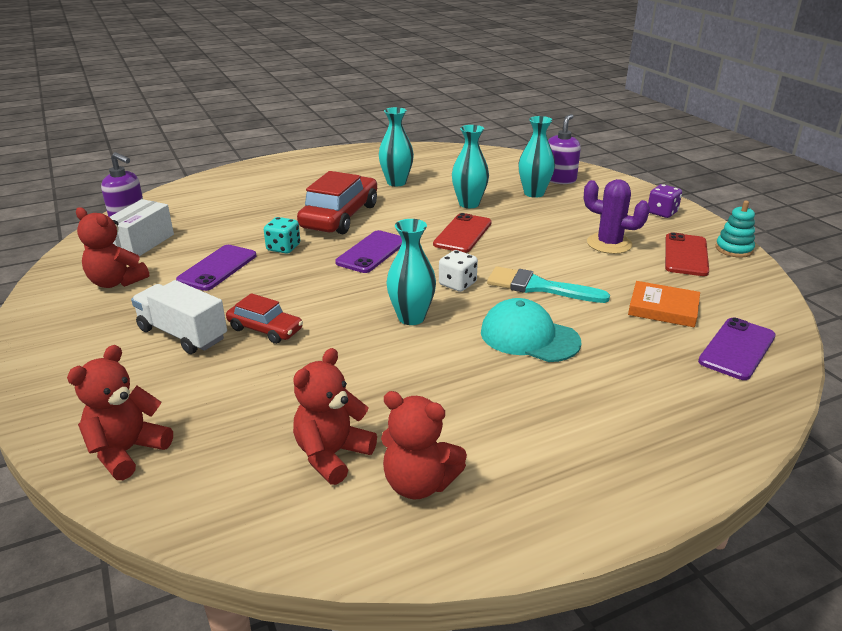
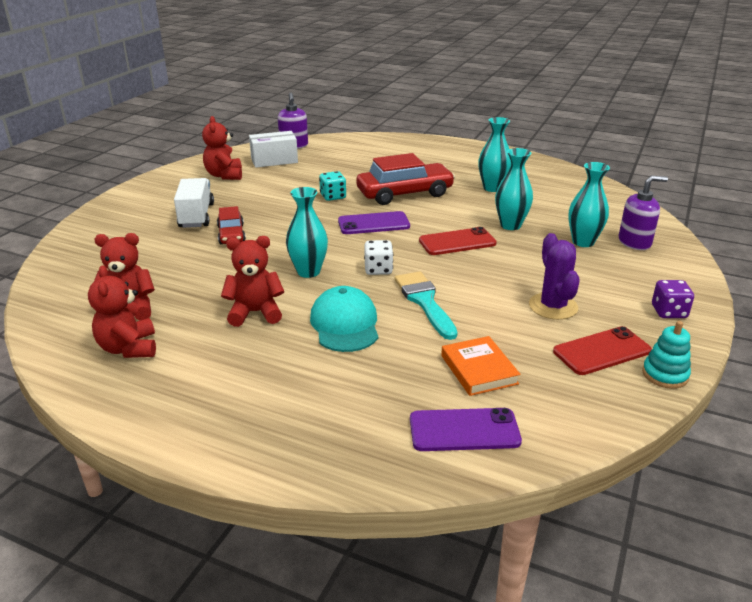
camera: 50 degrees right, 0 degrees up
red teddy bear [67,345,173,480] -> red teddy bear moved to [221,236,284,327]
purple phone [176,245,256,291] -> none

